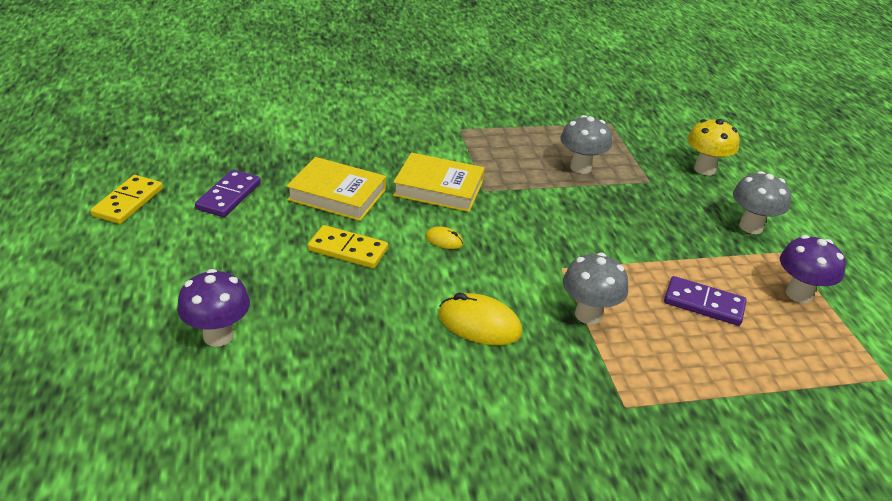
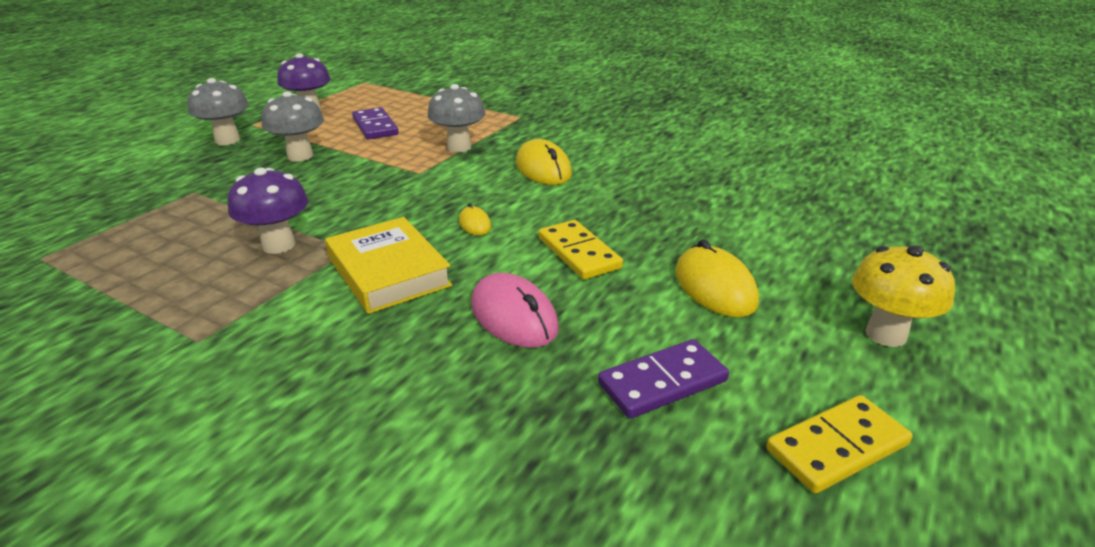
camera: 135 degrees left, 5 degrees down
purple mushroom [177,269,250,347] -> purple mushroom moved to [227,167,308,254]
yellow book [286,157,386,221] -> pink mouse [471,273,559,348]
grey mushroom [561,115,612,174] -> grey mushroom moved to [262,91,324,162]
yellow mushroom [687,119,740,175] -> yellow mushroom moved to [852,245,955,347]
none -> yellow mouse [675,239,759,317]

